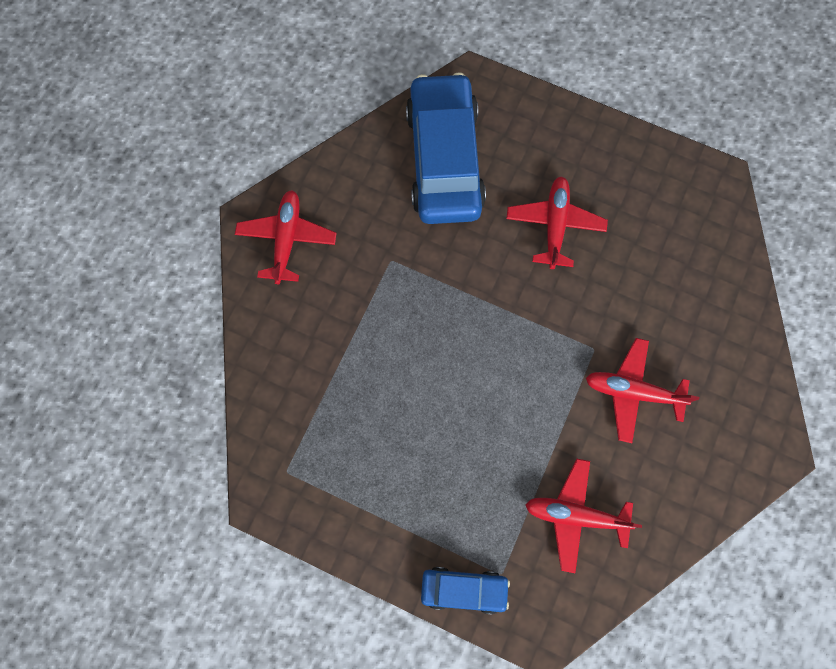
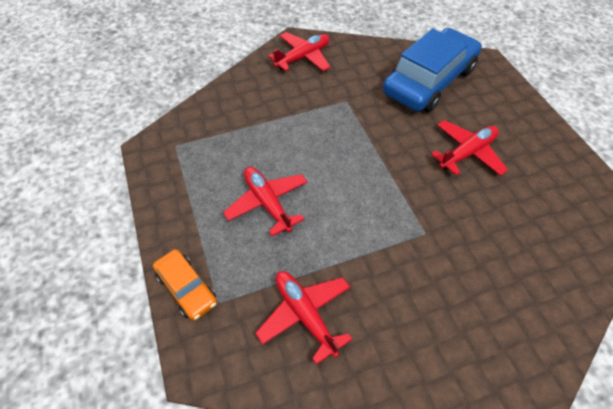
camera: 45 degrees right, 20 degrees down
blue car [421,567,510,614] -> orange car [153,249,217,321]
red plane [586,338,699,443] -> red plane moved to [223,167,308,236]

